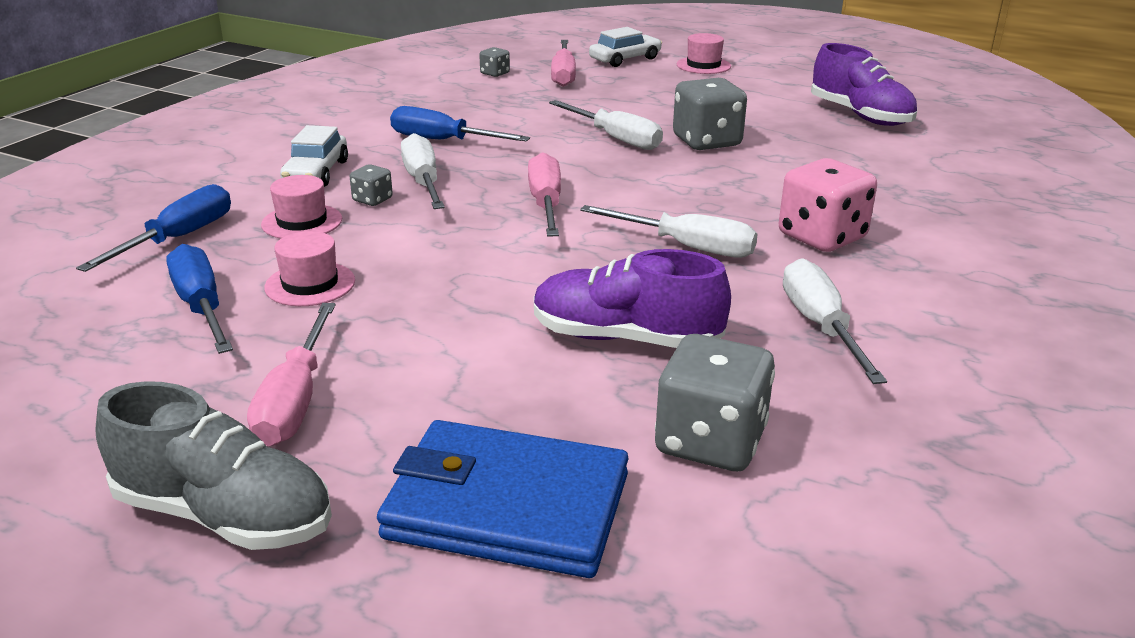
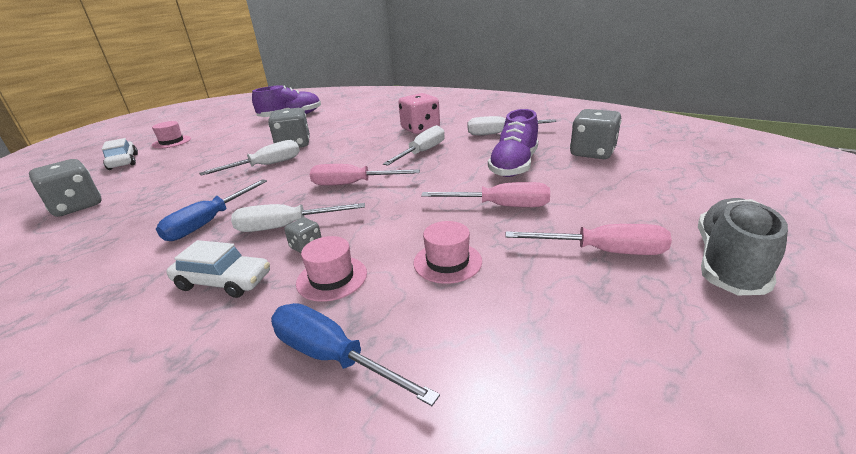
camera: 80 degrees left, 0 degrees up
blue screwdriver [166,244,233,354] -> none
blue wallet [377,420,628,578] -> none
grey dice [479,47,510,77] -> grey dice [29,159,102,217], size x2.07
pink screwdriver [551,40,576,87] -> pink screwdriver moved to [421,182,550,207]

